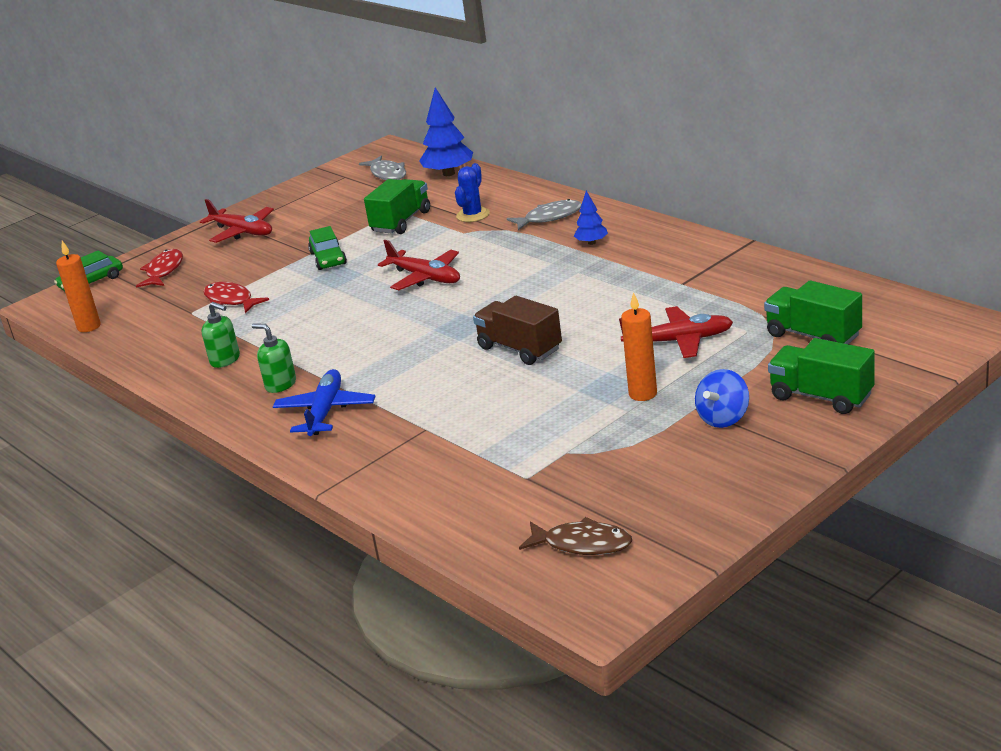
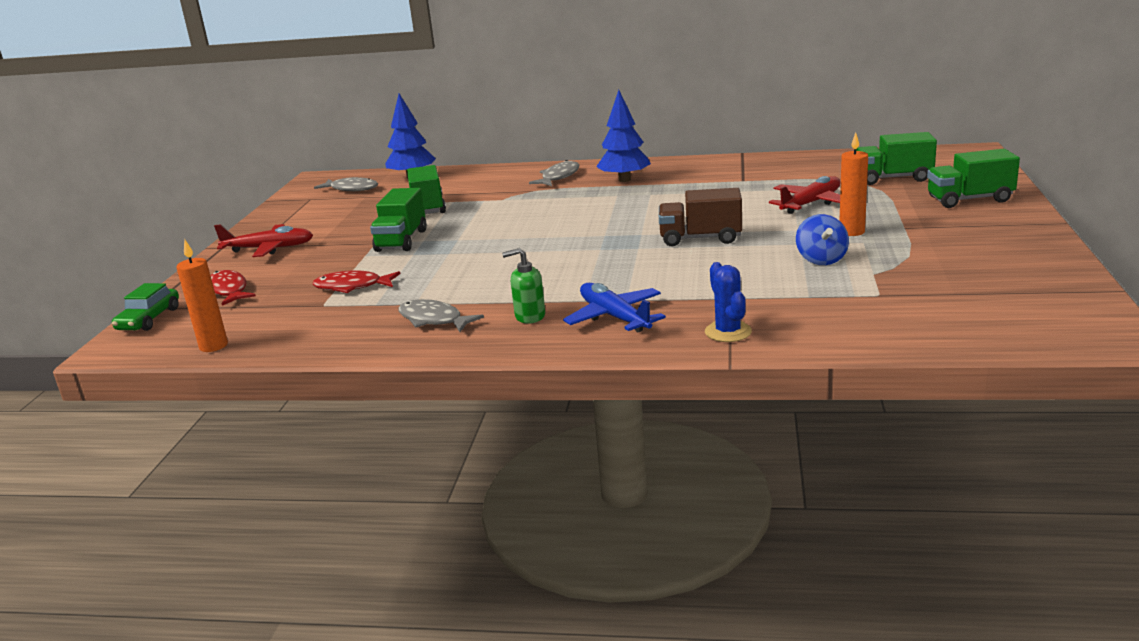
camera: 40 degrees left, 5 degrees down
green soap dispenser [202,302,240,368] -> grey fish [398,299,484,332]
green car [308,226,347,270] -> green truck [370,188,427,252]
red plane [378,240,460,290] -> none
blue cactus [455,163,490,222] -> blue cactus moved to [705,262,752,342]
brown fish [519,517,632,555] -> none
blue tree [574,191,608,245] -> blue tree [596,90,651,182], size x1.80
blue spinning top [695,369,749,428] -> blue spinning top moved to [796,214,849,265]

